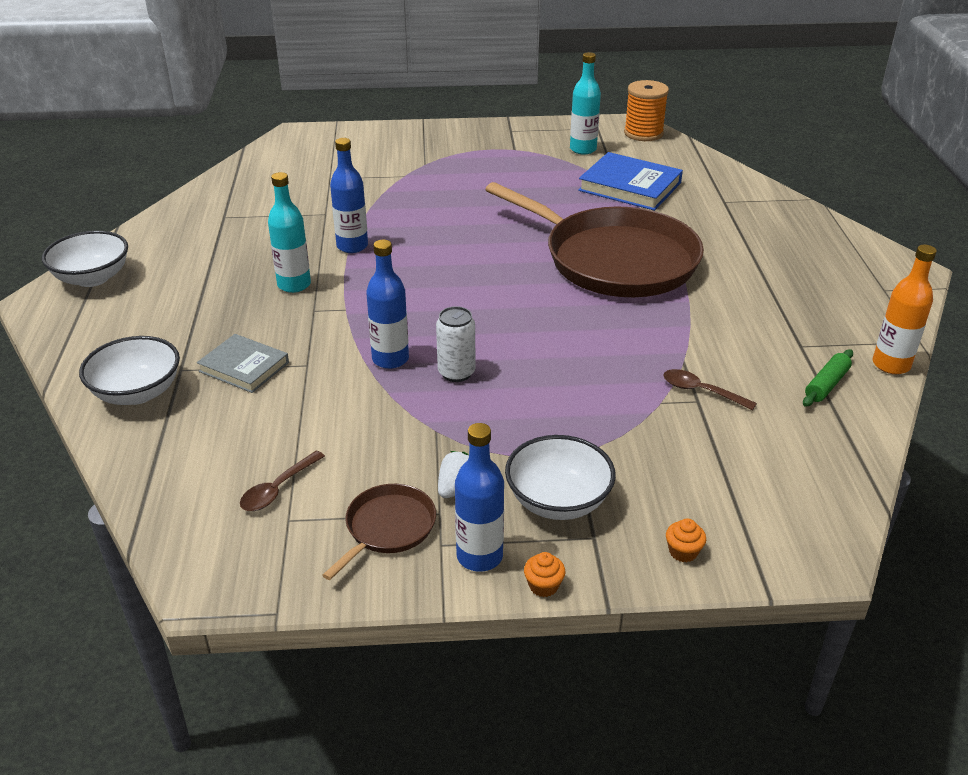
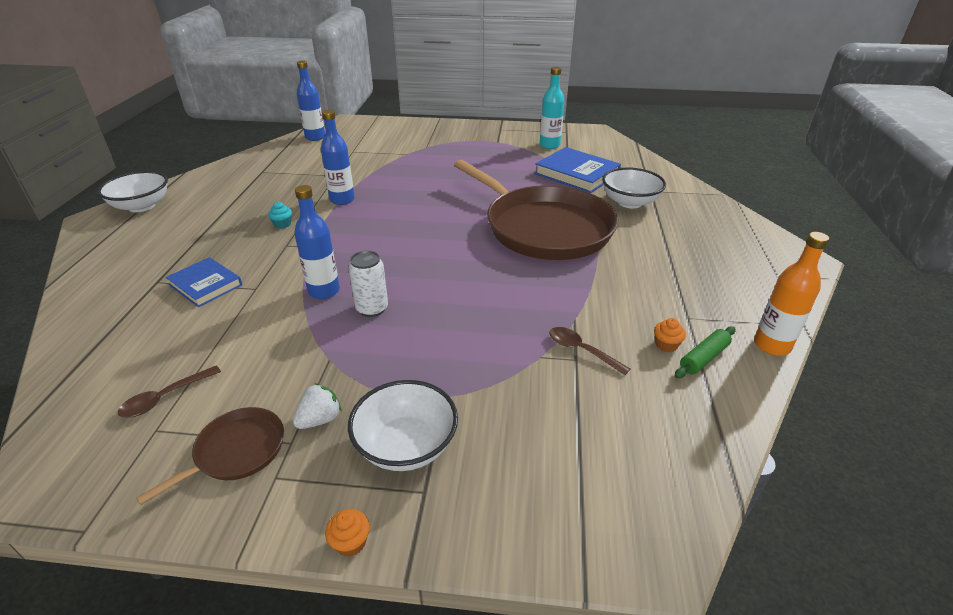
camera: 10 degrees right, 0 degrees up
white bowl [79,336,180,405] -> white bowl moved to [602,167,666,208]
grey book [197,334,289,393] -> blue book [166,257,242,307]
turquoise bottle [268,172,311,293] -> turquoise cupcake [268,202,292,229]
blue bottle [455,423,504,572] -> blue bottle moved to [297,61,325,141]
orange spool [624,80,669,141] -> none
orange cupcake [666,519,706,562] -> orange cupcake moved to [654,318,686,352]

